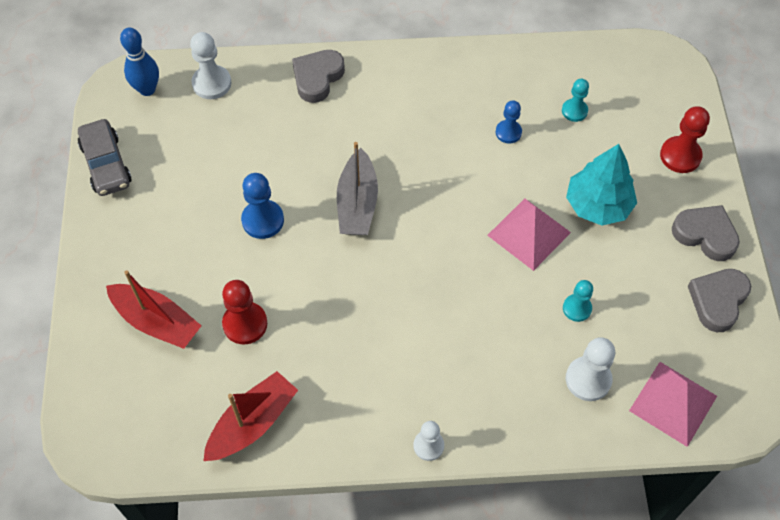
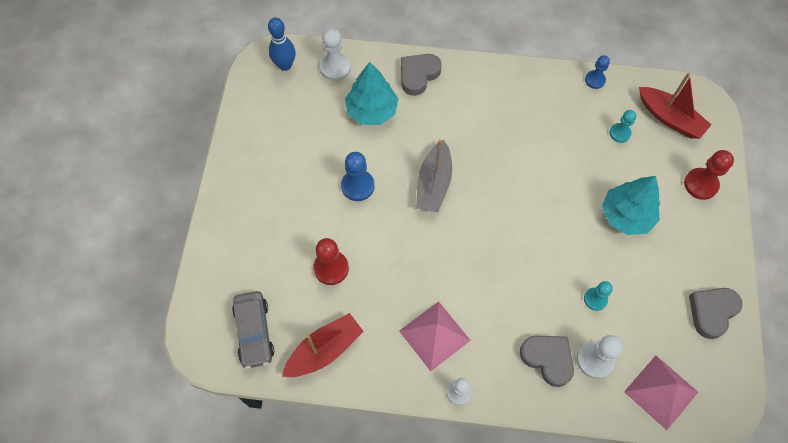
camera: 10 degrees right, 5 degrees up
grey car [78,119,131,196] -> grey car moved to [232,291,274,369]
red boat [106,270,202,349] -> red boat moved to [639,73,712,138]
pink pyramid [487,198,571,271] -> pink pyramid moved to [399,301,471,371]
blue pawn [496,101,522,143] -> blue pawn moved to [585,55,610,89]
grey heart [672,205,740,261] -> grey heart moved to [520,335,574,387]
none -> turquoise tree [345,62,399,125]

